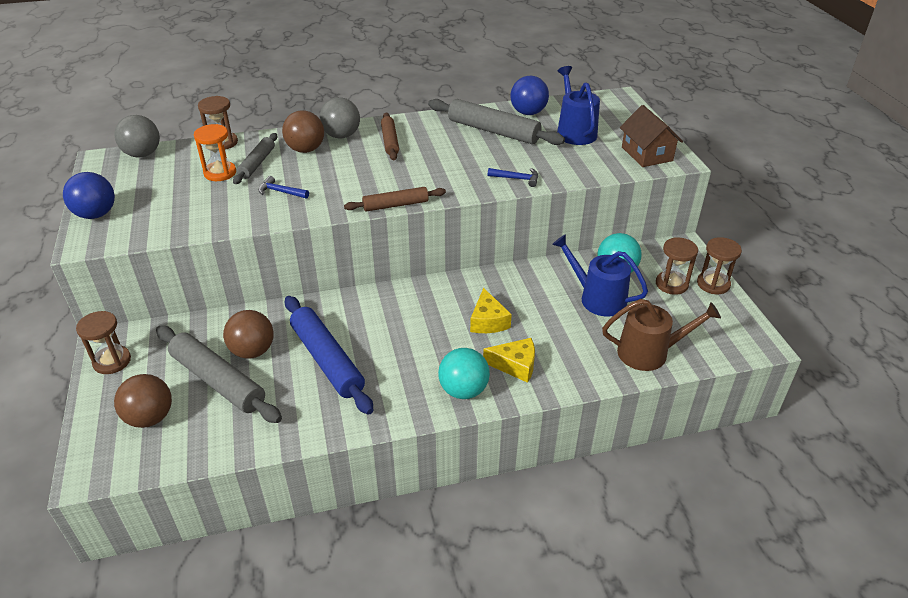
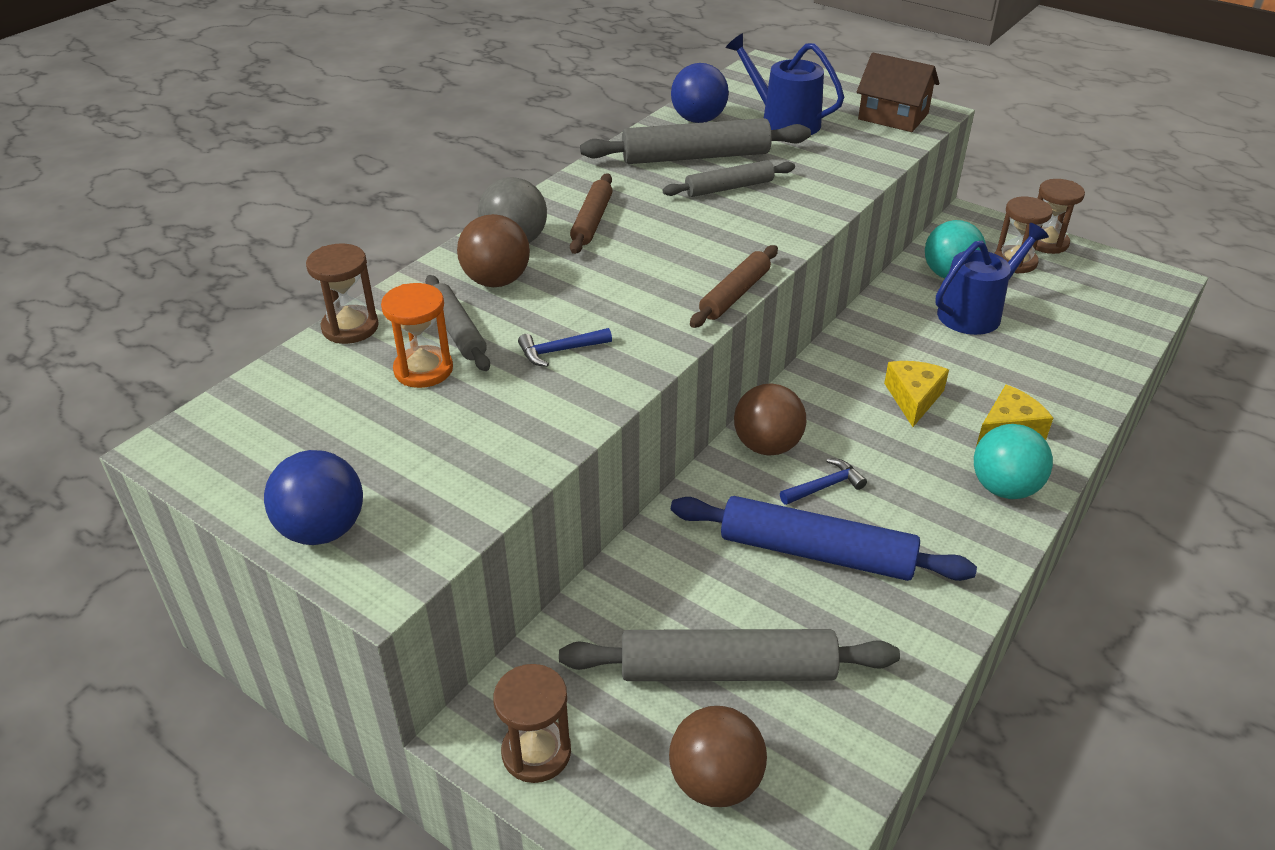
camera: 40 degrees left, 0 degrees up
grey ball [114,115,160,158] -> none
brown ball [223,310,274,359] -> brown ball moved to [734,383,806,456]
brown rolling pin [381,113,399,160] -> brown rolling pin turned 60 degrees clockwise [570,173,612,254]
yellow cheese [470,288,512,333] -> yellow cheese turned 120 degrees counterclockwise [884,361,949,427]
blue hammer [488,168,538,187] -> blue hammer moved to [780,458,867,505]
blue watering can [552,234,648,317] -> blue watering can turned 150 degrees clockwise [935,223,1049,335]
brown watering can [602,299,721,371] -> none
none -> grey rolling pin [663,160,795,197]

